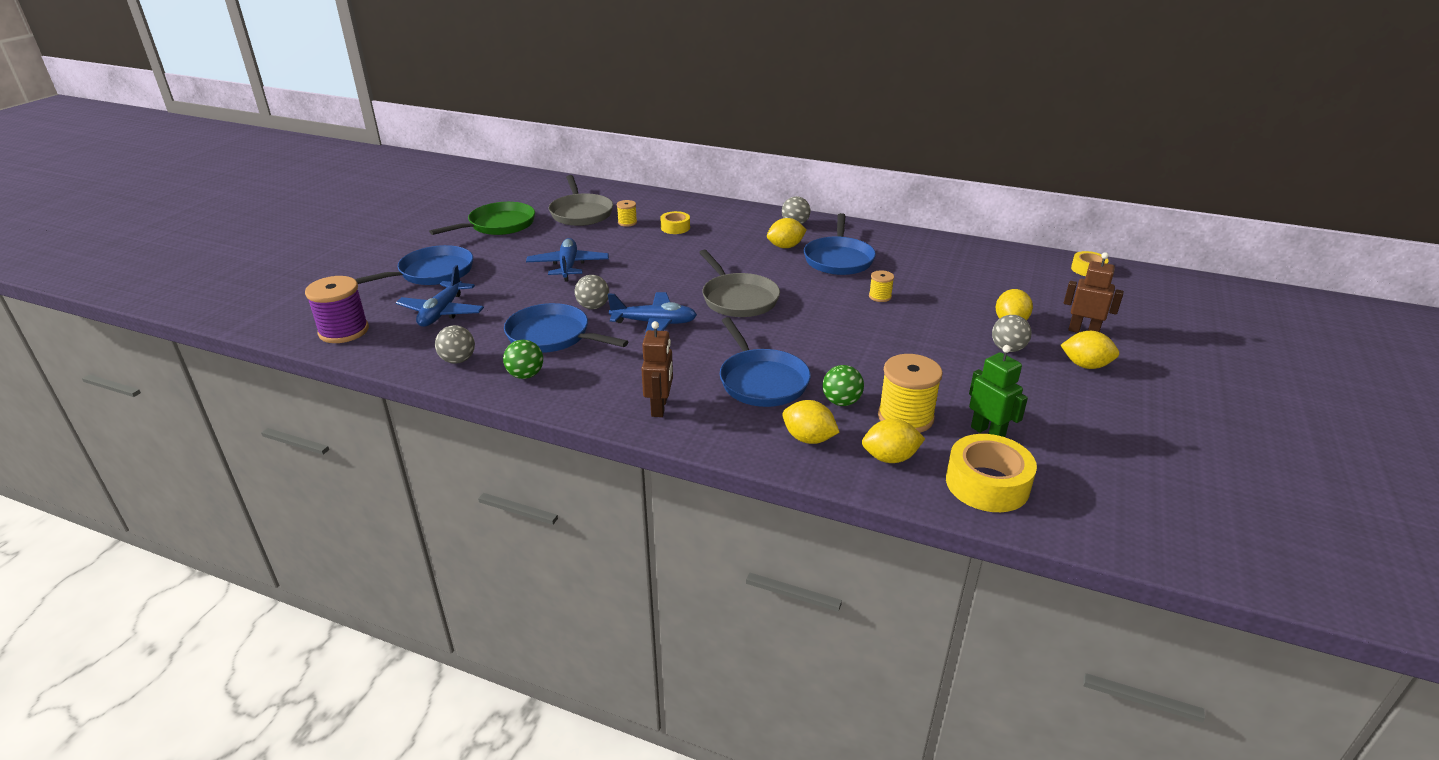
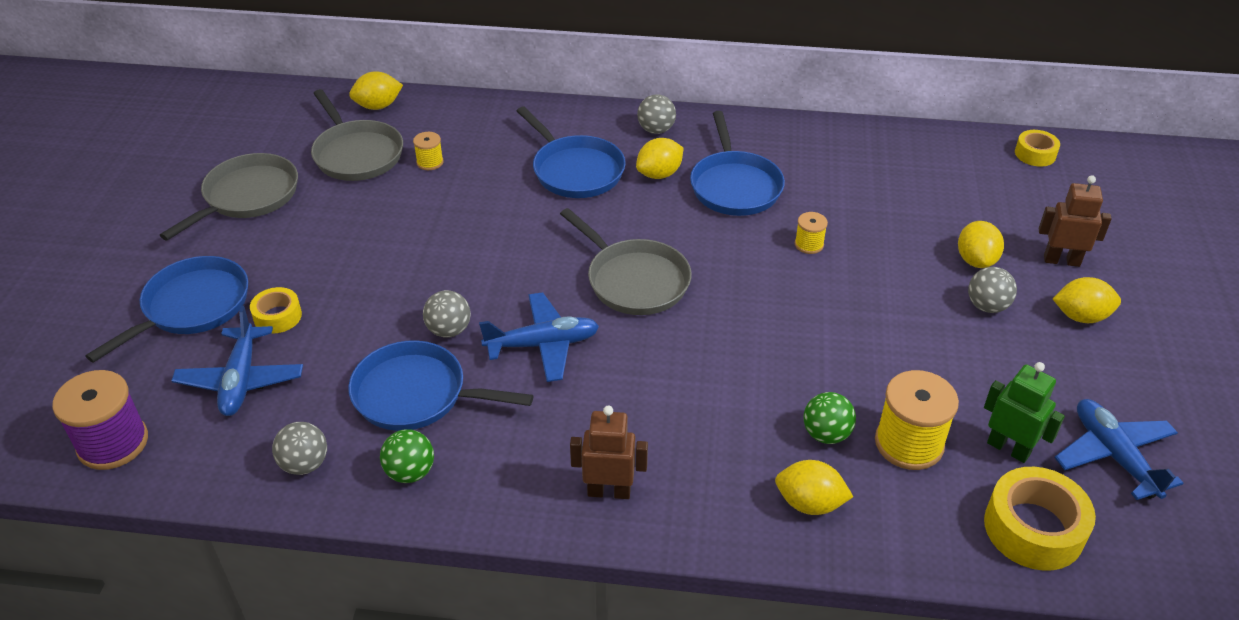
camera: 15 degrees left, 10 degrees up
green pan [429,202,535,235] -> grey pan [160,153,298,241]
blue plane [526,238,609,282] -> blue plane moved to [1054,399,1183,500]
brown robot [641,321,673,417] -> brown robot turned 75 degrees counterclockwise [570,406,648,499]
yellow tape [660,211,690,234] -> yellow tape moved to [250,287,302,333]
blue pan [720,317,811,407] -> blue pan moved to [517,107,626,198]
yellow lemon [862,419,925,463] -> yellow lemon moved to [349,71,403,110]

